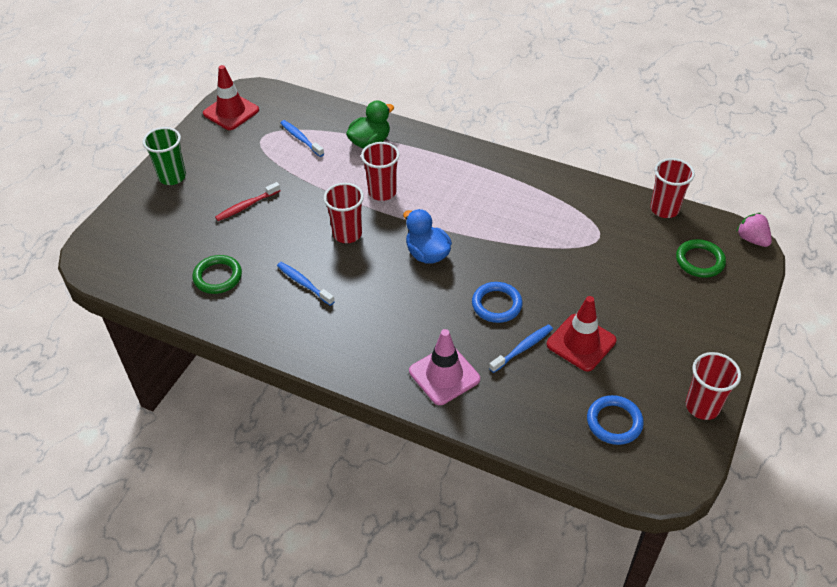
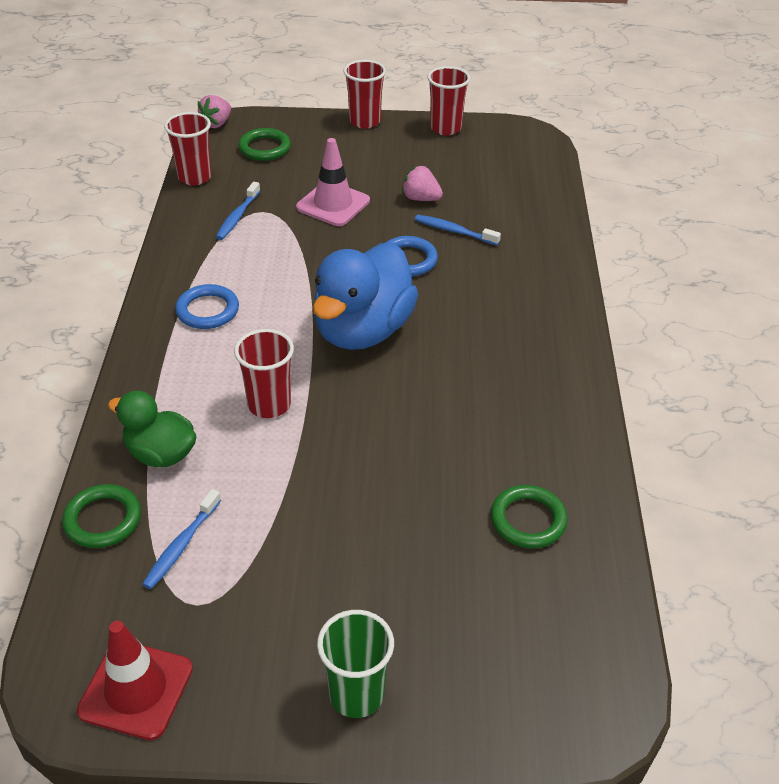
camera: 115 degrees left, 5 degrees down
red toothbrush [215,182,281,221] -> none
blue toothbrush [277,262,335,306] -> blue toothbrush moved to [216,182,260,240]
red cup [324,183,364,243] -> red cup moved to [344,60,386,129]
blue duck [403,209,452,264] -> blue duck [313,242,418,350], size x1.74
pink traffic cone [409,329,480,405] -> pink traffic cone moved to [296,138,370,226]
red traffic cone [547,296,616,372] -> pink strawberry [402,165,443,201]
blue ring [587,395,644,445] -> blue ring moved to [175,284,239,329]
none -> green ring [62,484,141,548]

